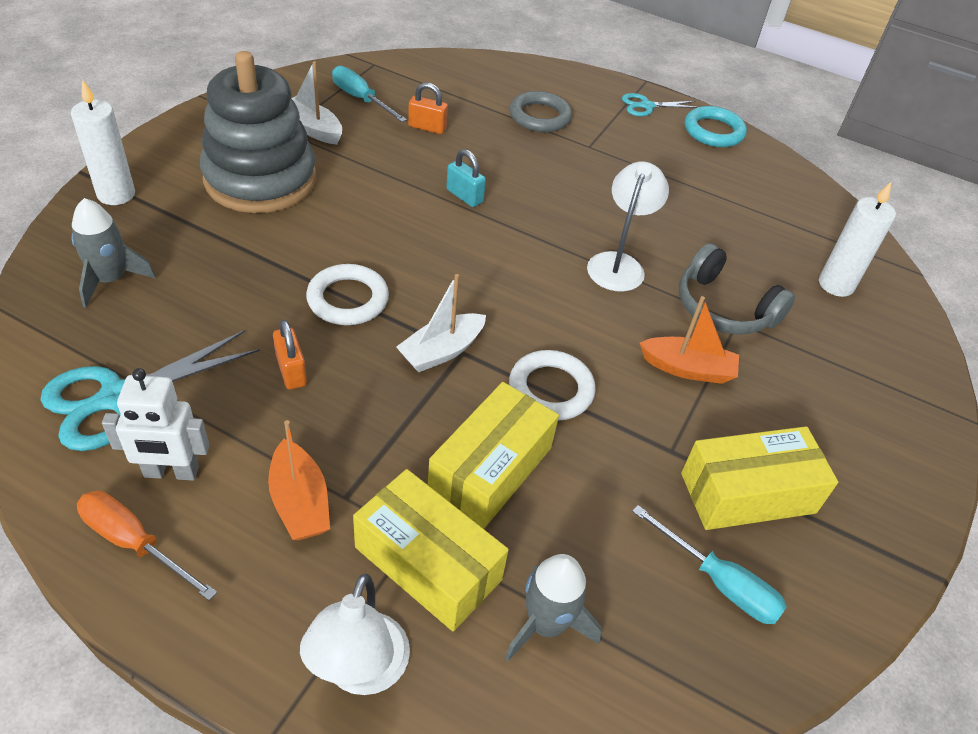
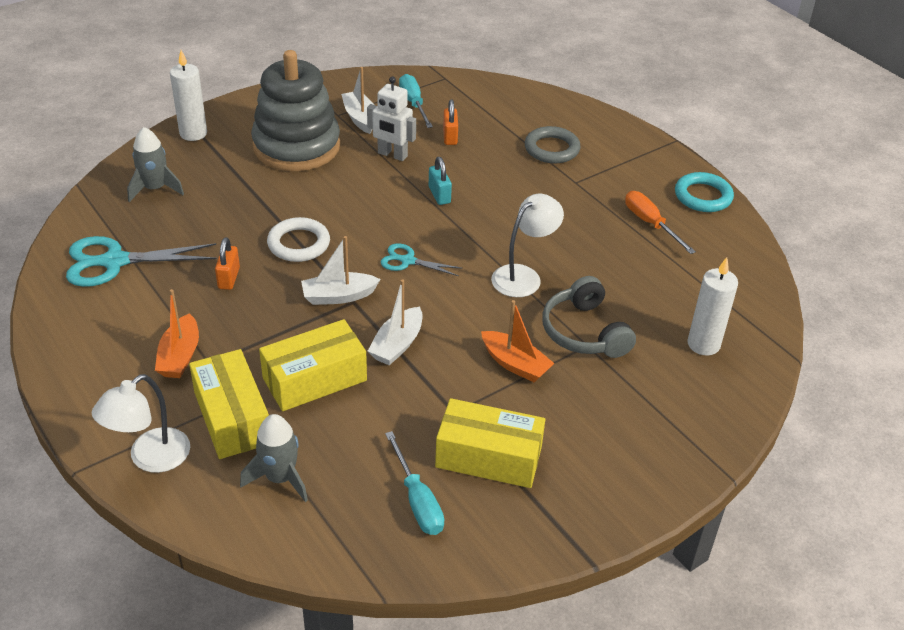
camera: 30 degrees right, 5 degrees down
orange screwdriver [77,491,217,601] -> orange screwdriver moved to [625,191,696,254]
white robot [102,368,209,480] -> white robot moved to [367,76,416,161]
orange padlock [408,82,448,134] -> orange padlock turned 45 degrees clockwise [443,99,458,145]
white ring [509,350,596,421] -> white boat [368,279,423,365]
turquoise scissors [622,93,698,116] -> turquoise scissors moved to [381,243,463,276]

